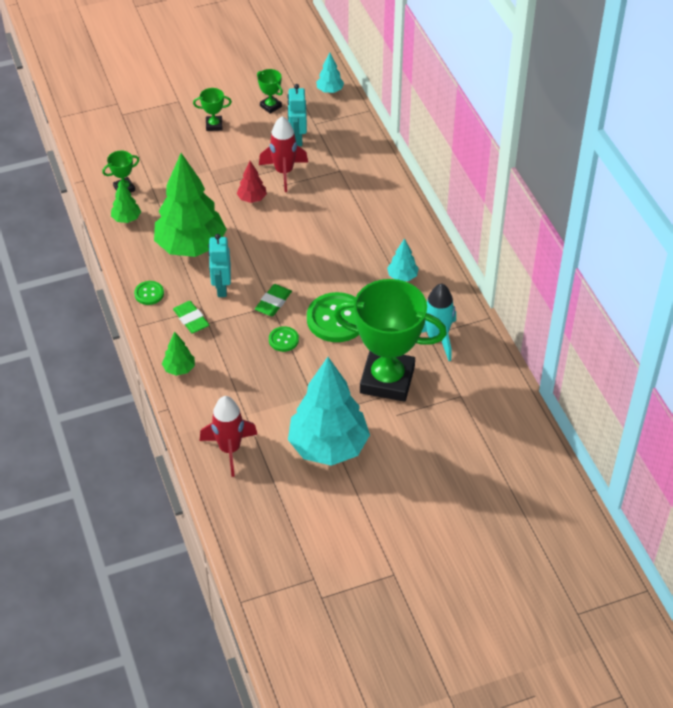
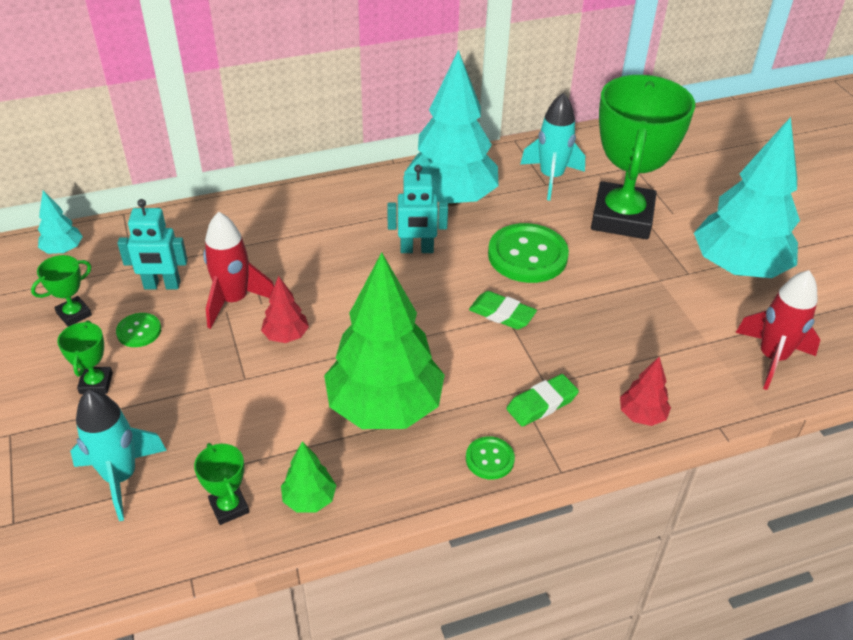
camera: 90 degrees left, 5 degrees down
green tree [162,332,195,376] -> red tree [620,357,671,426]
turquoise robot [208,234,231,297] -> turquoise robot moved to [387,165,448,253]
green button [269,326,299,352] -> green button moved to [116,313,161,347]
turquoise tree [387,238,419,281] -> turquoise tree [404,50,499,206], size x2.34
none -> turquoise rocket [70,389,167,521]

